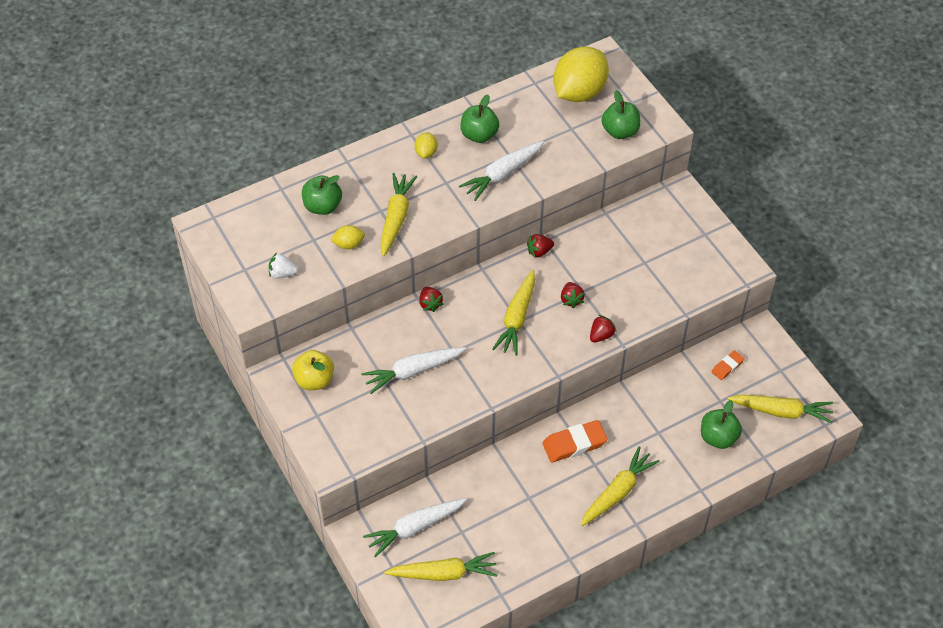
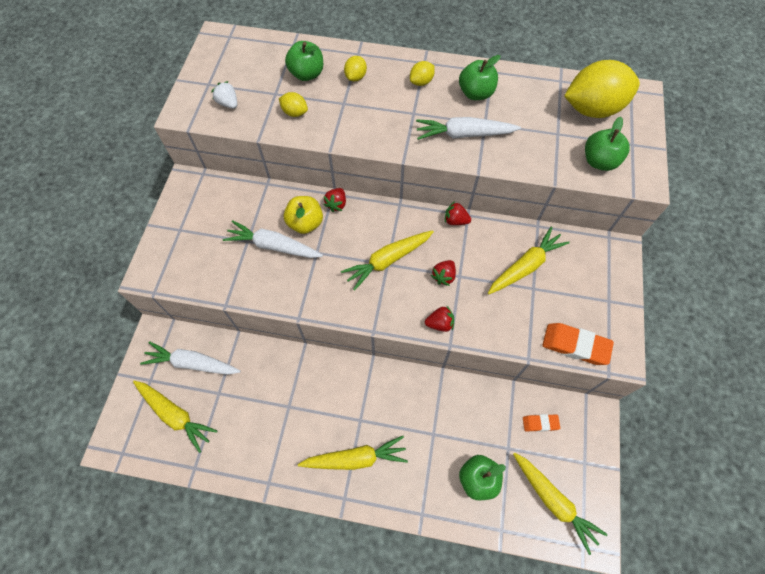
camera: 40 degrees right, 10 degrees up
yellow apple [292,350,334,390] -> yellow apple moved to [284,196,323,234]
yellow carrot [381,173,417,256] -> yellow carrot moved to [488,227,570,294]
orange eraser [542,420,608,462] -> orange eraser moved to [542,323,614,365]
none -> yellow lemon [344,56,367,82]

